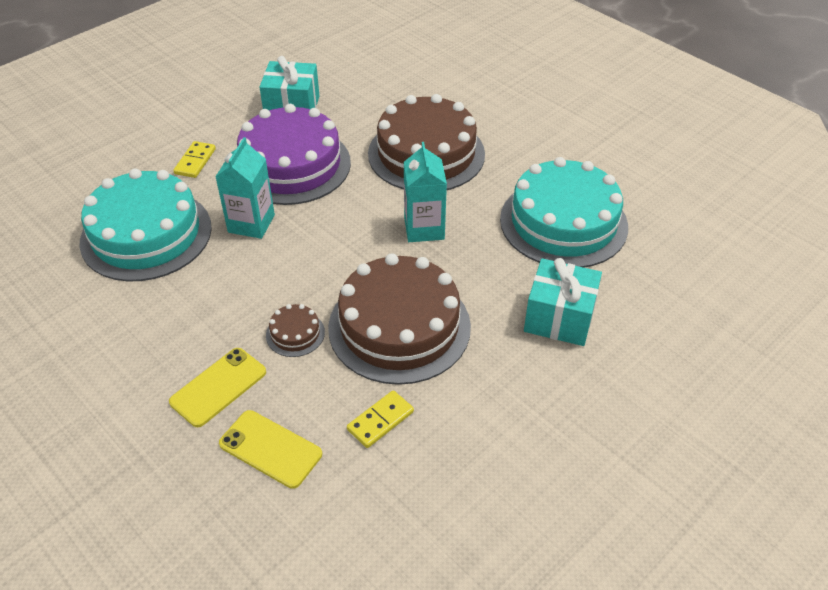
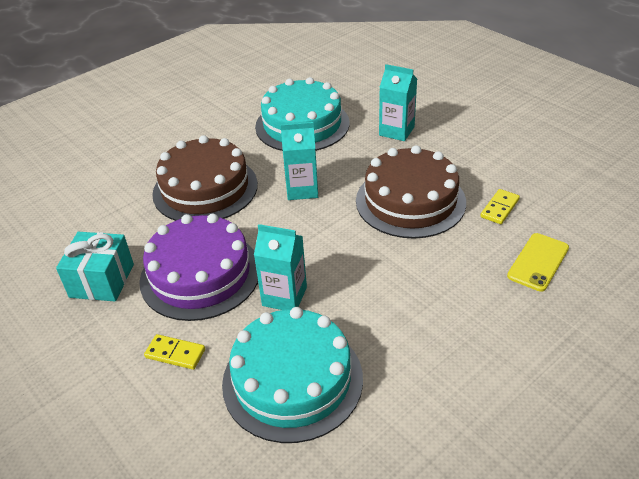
camera: 85 degrees left, 5 degrees down
yellow phone [169,348,266,427] -> none
brown cake [266,304,325,357] -> none
yellow domino [347,390,414,448] -> yellow domino turned 75 degrees clockwise [481,189,520,224]
turquoise gift [524,258,602,346] -> turquoise carton [379,64,417,141]

